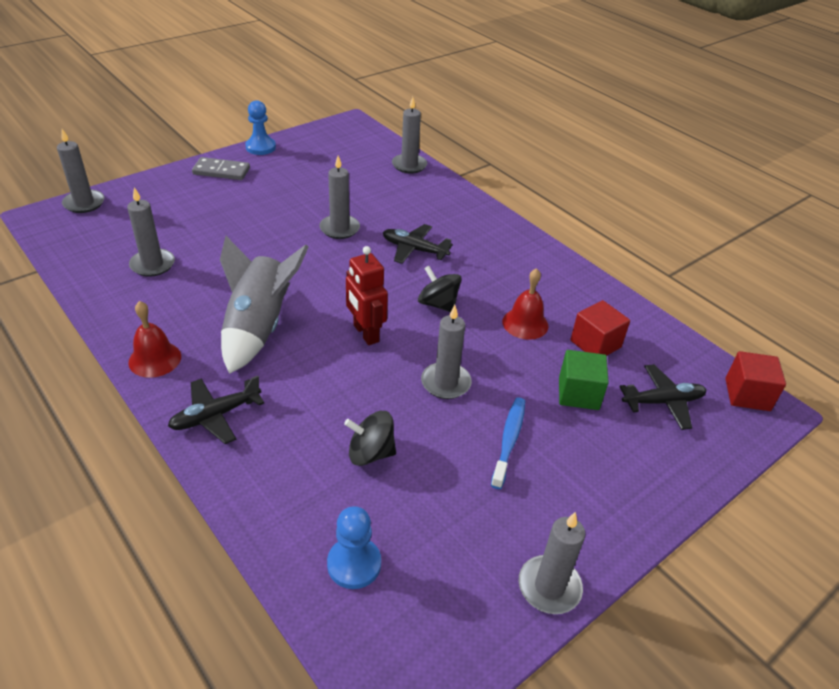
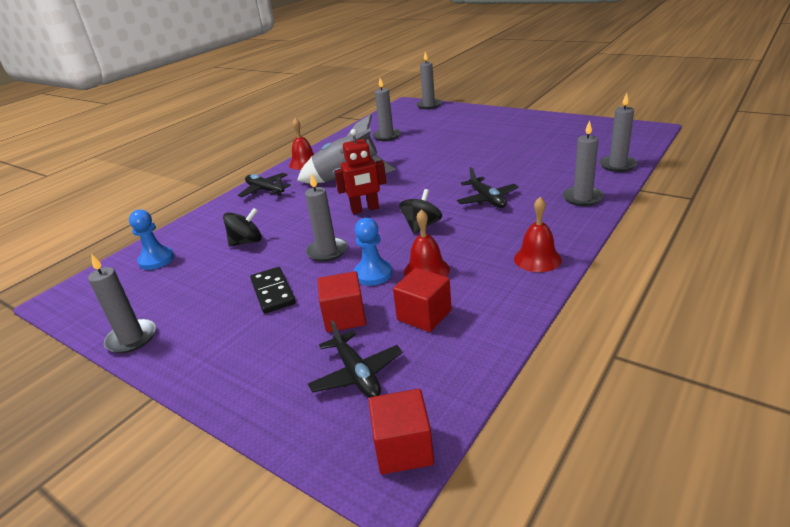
camera: 80 degrees right, 10 degrees down
grey domino [192,157,250,180] -> none
blue pawn [245,100,276,155] -> blue pawn moved to [354,218,392,286]
grey candle [319,156,360,239] -> grey candle moved to [562,120,604,206]
black spinning top [344,411,396,466] -> black spinning top turned 75 degrees clockwise [223,208,262,247]
red robot [346,246,388,345] -> red robot turned 150 degrees counterclockwise [334,129,386,214]
black plane [383,224,453,264] -> black plane turned 150 degrees clockwise [457,167,519,208]
blue toothbrush [491,398,525,489] -> black domino [250,267,296,314]
green cube [559,350,609,410] -> red cube [318,271,366,332]
none -> red bell [514,197,562,272]

